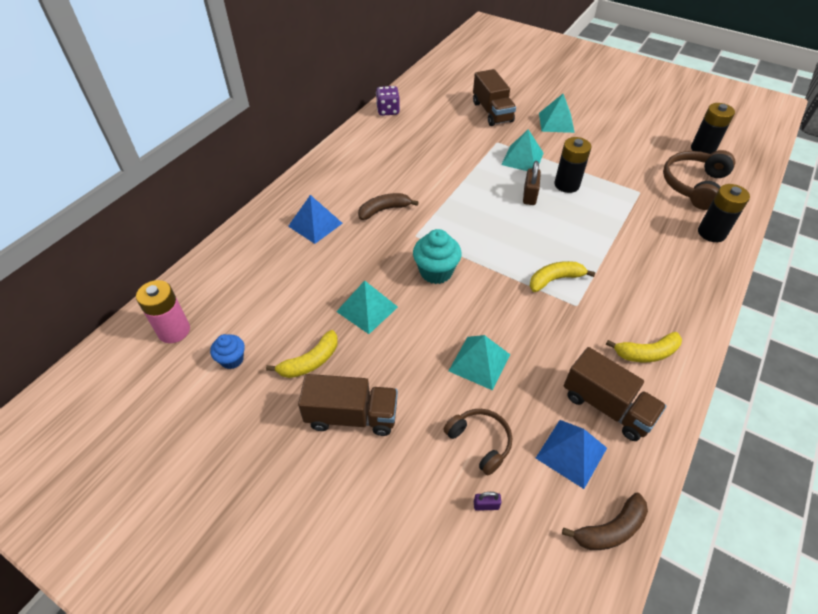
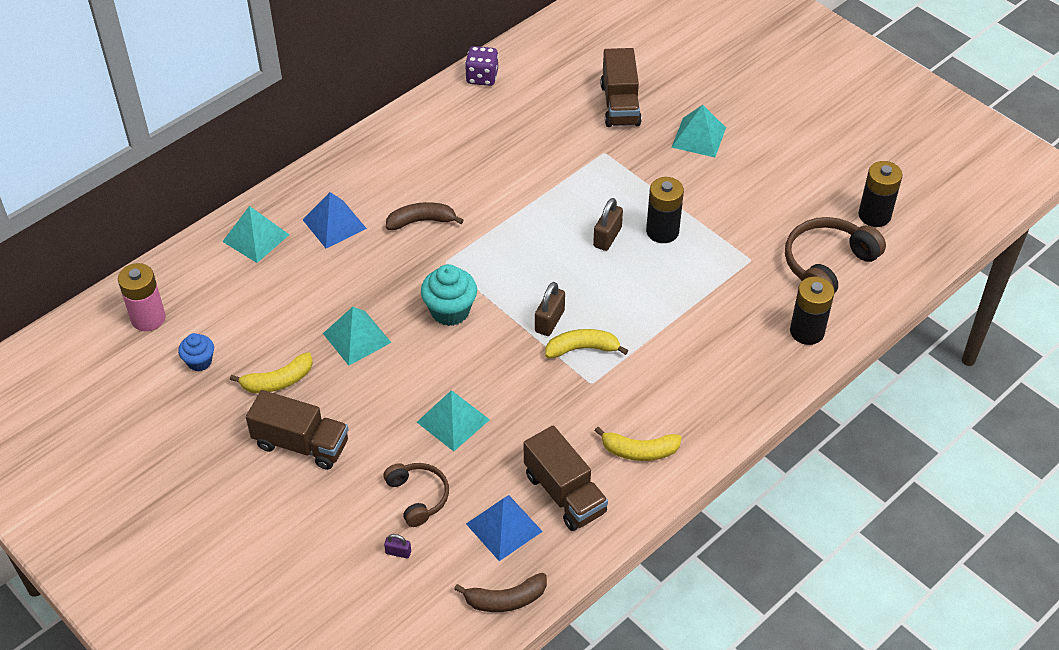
camera: 15 degrees right, 0 degrees up
turquoise pyramid [501,129,544,171] -> turquoise pyramid moved to [222,206,289,263]
none -> brown padlock [535,282,565,336]

